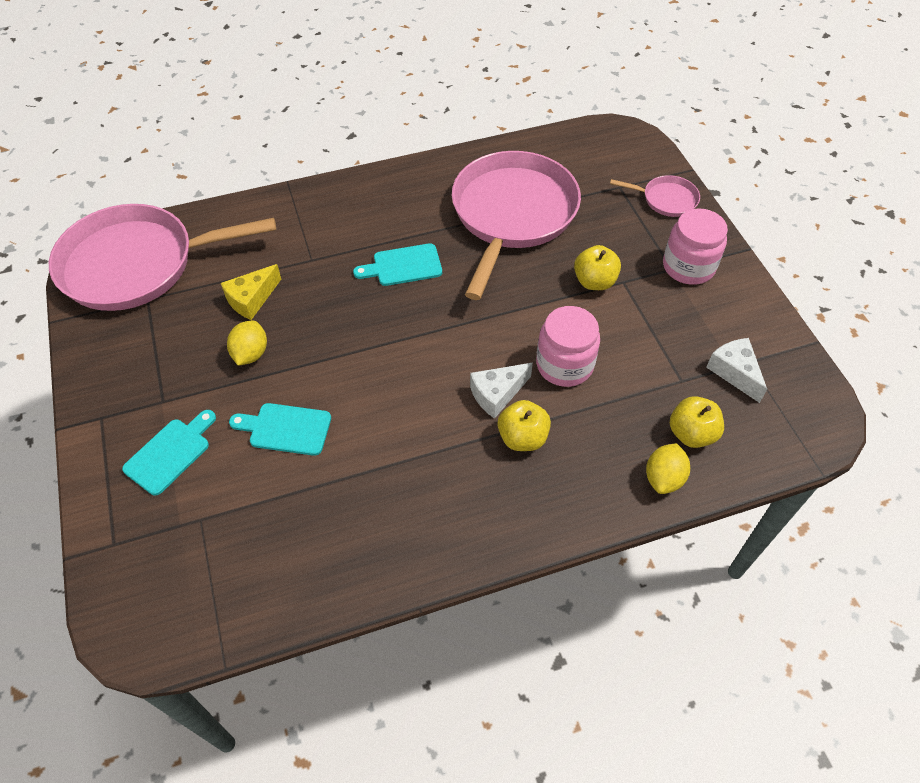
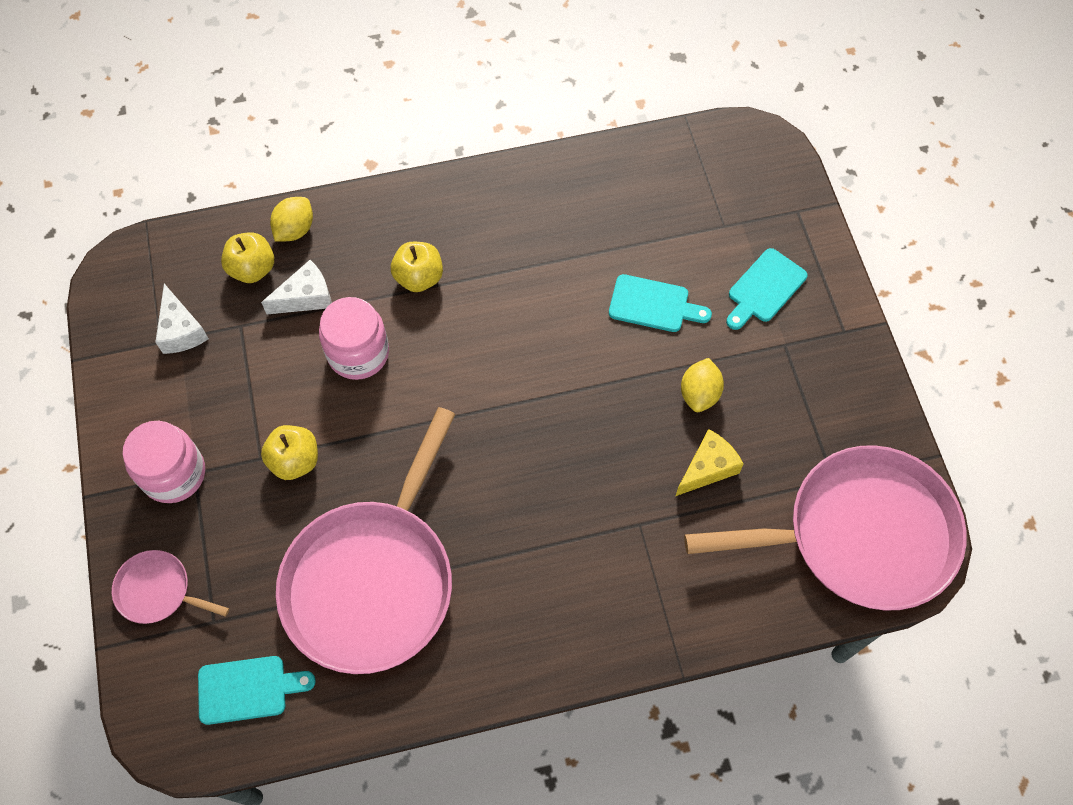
camera: 175 degrees left, 10 degrees up
turquoise cutting board [353,243,442,286] -> turquoise cutting board moved to [198,656,316,725]
white cheese [470,363,533,419] -> white cheese moved to [261,260,332,314]

